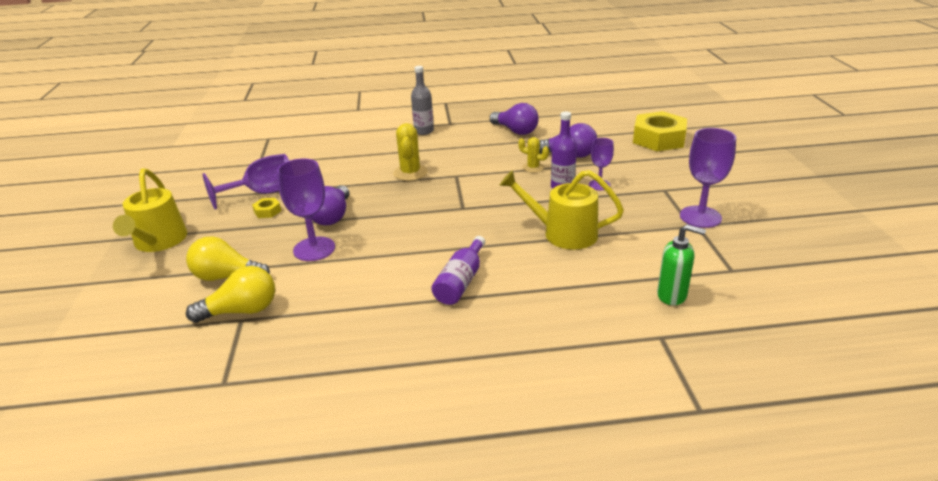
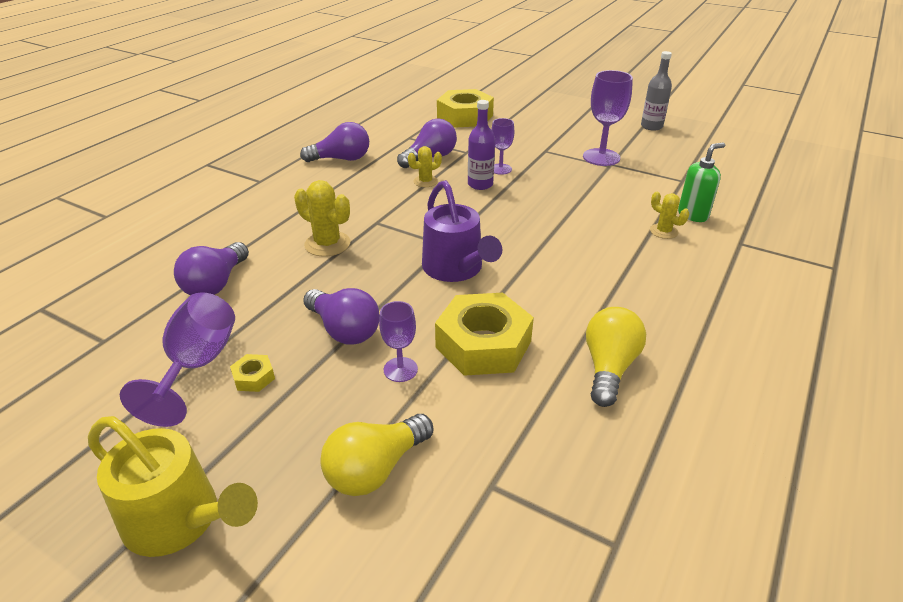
camera: 55 degrees left, 5 degrees up
yellow light bulb [186,266,275,323] -> yellow light bulb moved to [586,307,646,407]
purple goblet [277,158,335,261] -> purple goblet [379,301,418,382], size x0.59
grey bottle [411,66,434,135] -> grey bottle moved to [641,51,672,131]
purple bottle [431,236,485,305] -> none
yellow watering can [499,170,624,250] -> none
none -> purple light bulb [174,242,249,295]
none -> purple watering can [422,180,502,282]
none -> yellow nut [435,293,534,376]
none -> yellow cactus [650,192,689,239]

